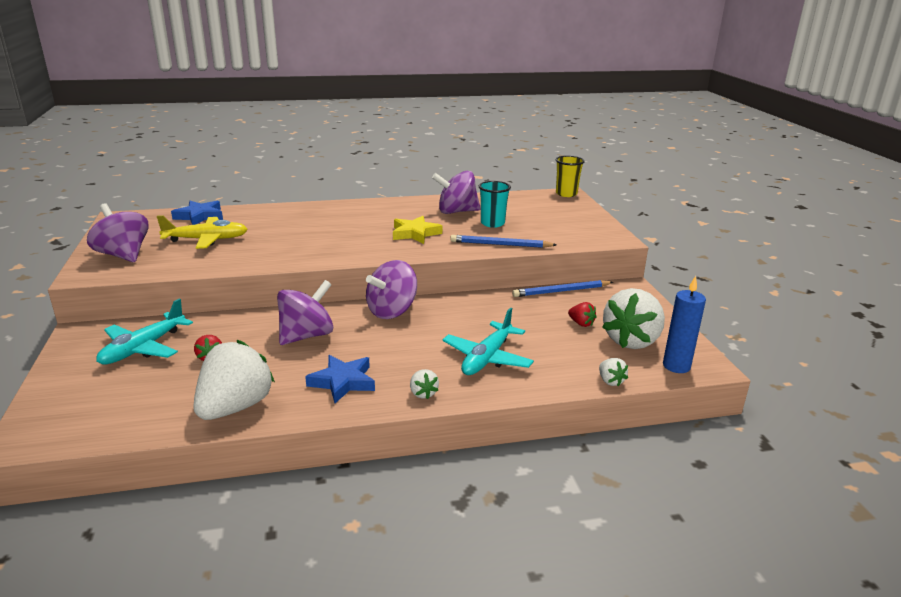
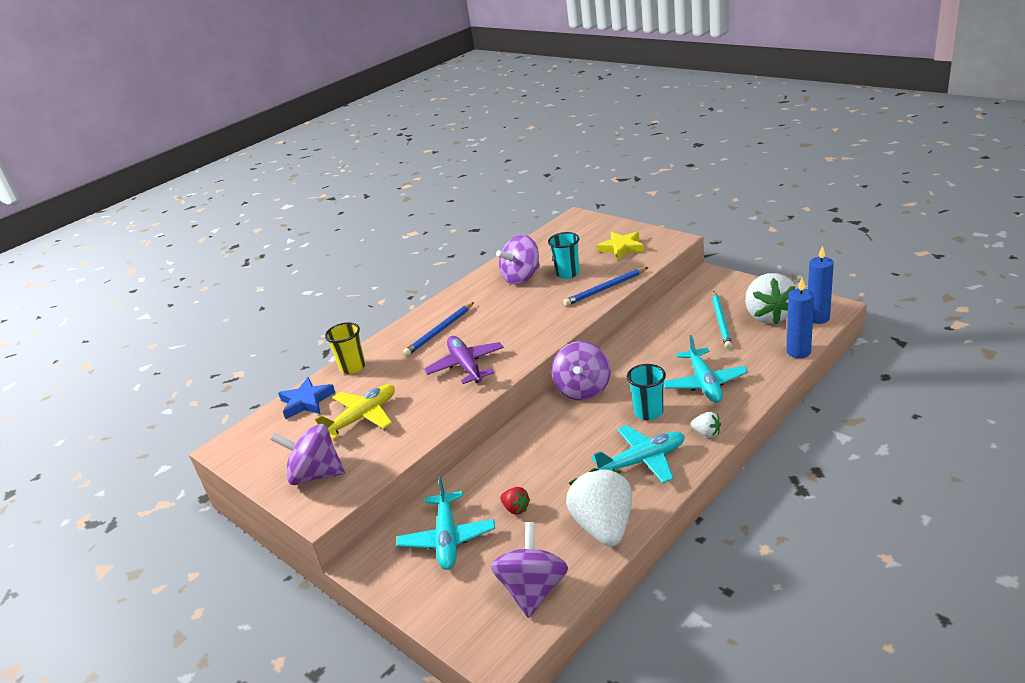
camera: 30 degrees left, 5 degrees up
purple spinning top [277,280,333,345] -> purple spinning top moved to [490,522,568,618]
blue star [305,355,375,403] -> turquoise plane [592,425,685,483]
yellow star [393,216,442,244] -> yellow star moved to [597,232,644,260]
blue pencil [512,280,613,297] -> blue pencil moved to [403,302,474,356]
yellow cup [556,156,585,197] -> yellow cup moved to [325,322,366,374]
red strawberry [568,302,596,327] -> turquoise pencil [712,291,732,349]
white strawberry [599,358,628,386] -> blue candle [787,278,814,358]
none -> purple plane [424,336,504,384]
none -> turquoise cup [627,364,666,420]

